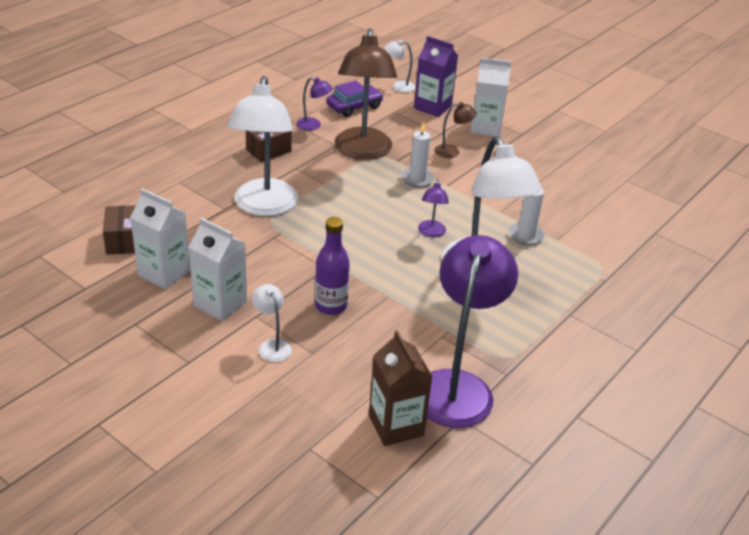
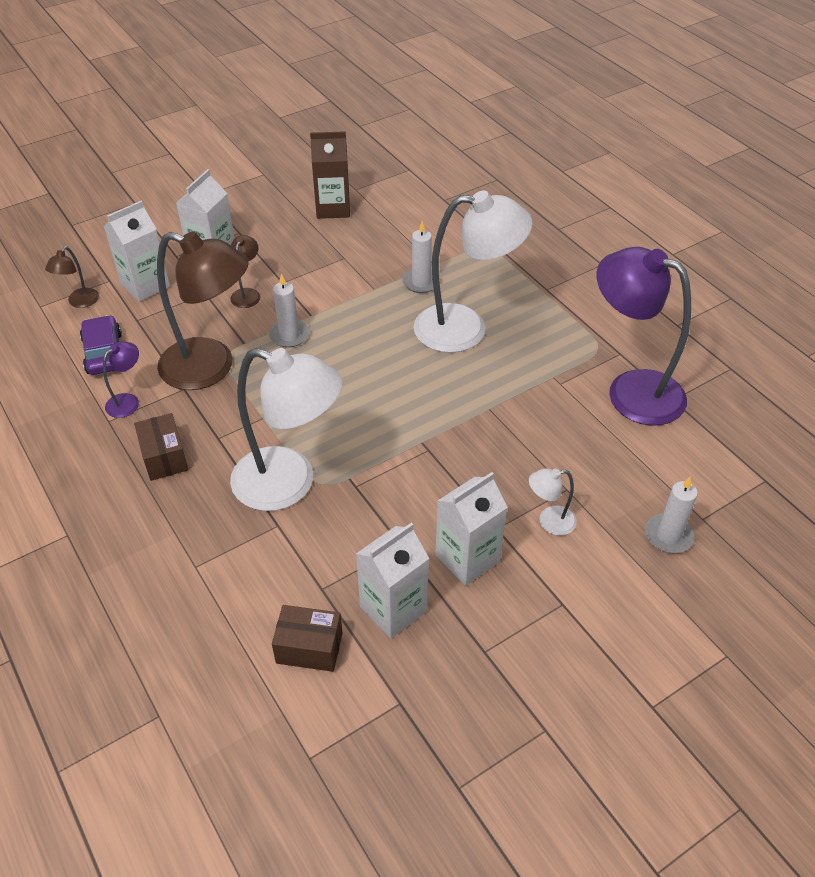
camera: 70 degrees left, 10 degrees up
purple bottle [315,217,350,315] -> none
brown carton [369,330,433,446] -> brown carton moved to [310,131,350,219]
white lamp [385,40,415,92] -> brown lamp [45,246,99,308]
purple carton [414,36,458,117] -> white carton [104,201,170,302]
purple lamp [418,180,449,237] -> none
none -> white candle [645,477,698,553]

